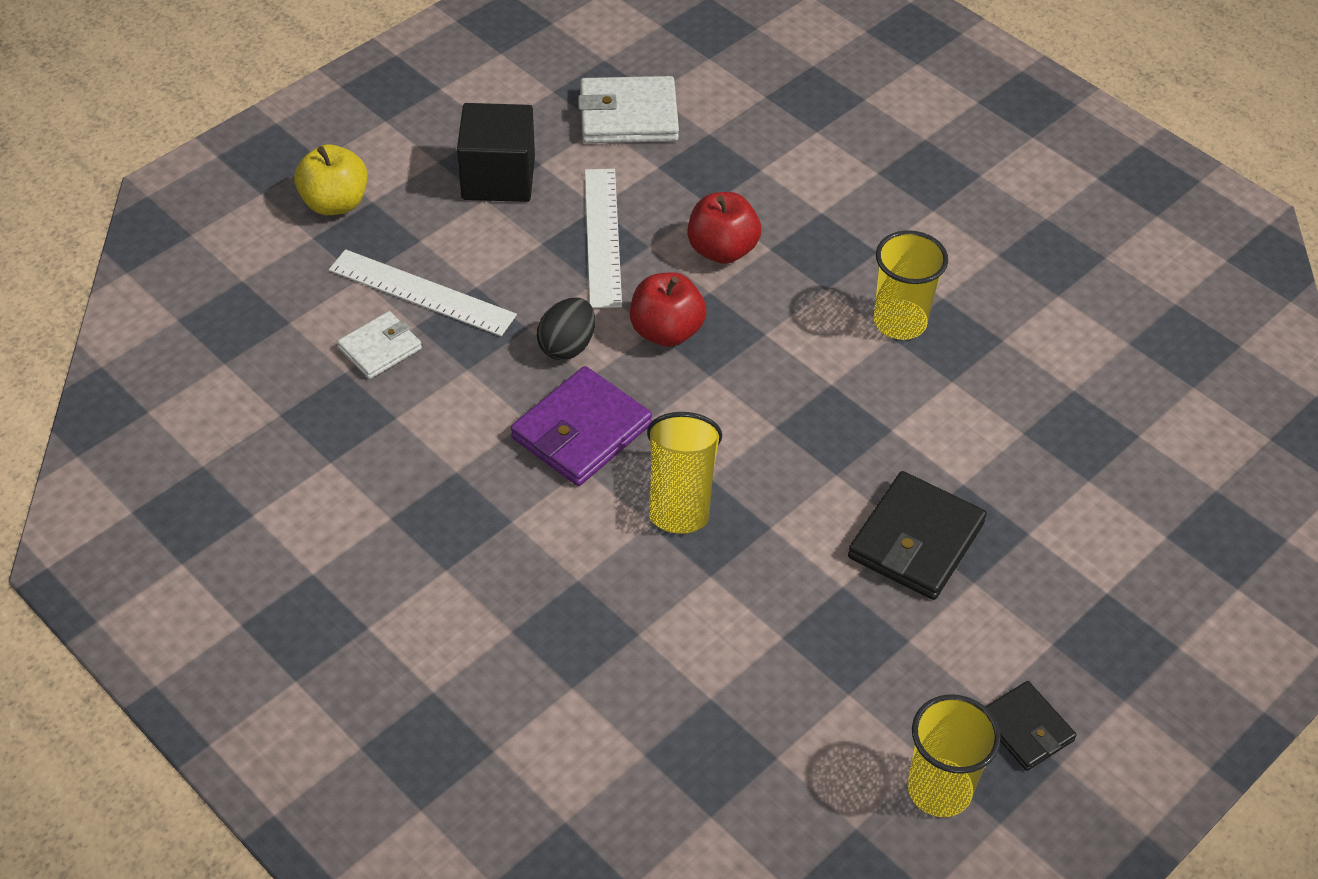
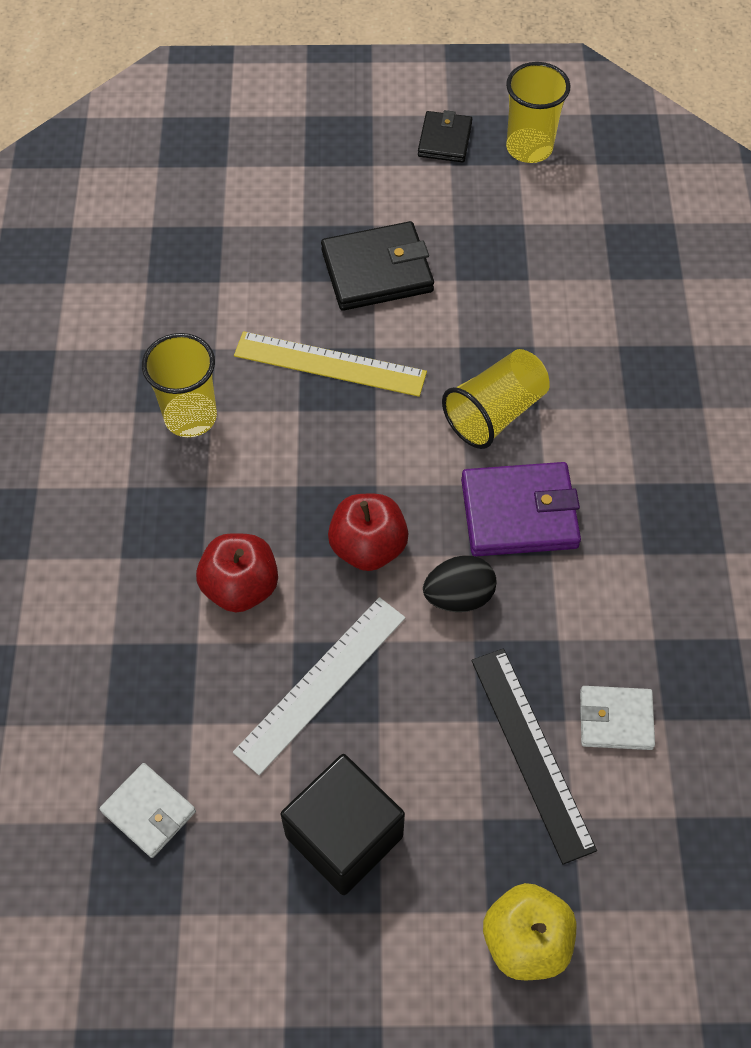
camera: 135 degrees left, 10 degrees up
white ruler [329,249,517,336] -> black ruler [471,648,597,865]
white wallet [578,76,679,143] -> white wallet [100,763,196,858], size x0.61
none -> yellow ruler [234,331,427,397]

